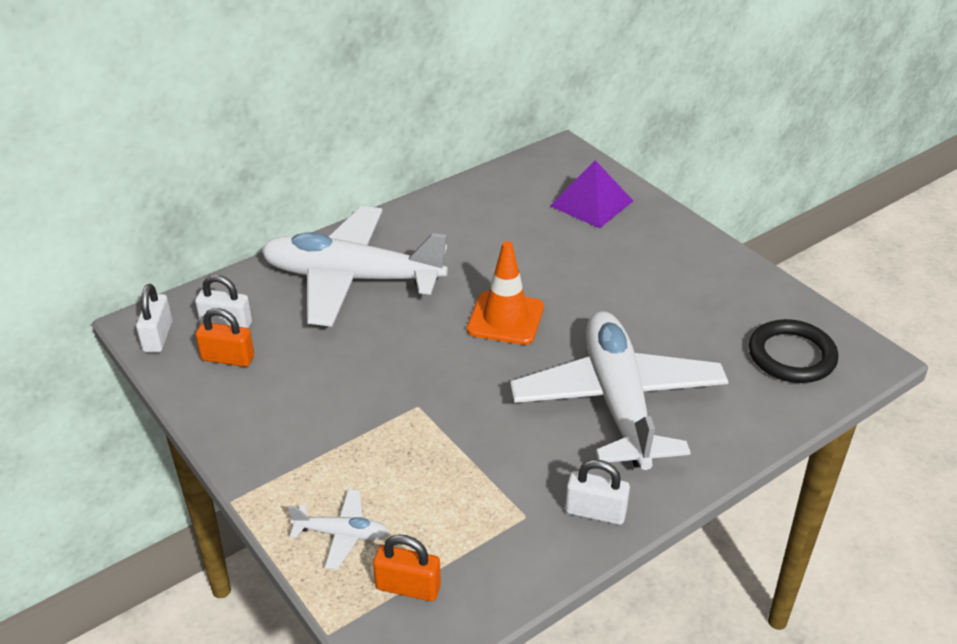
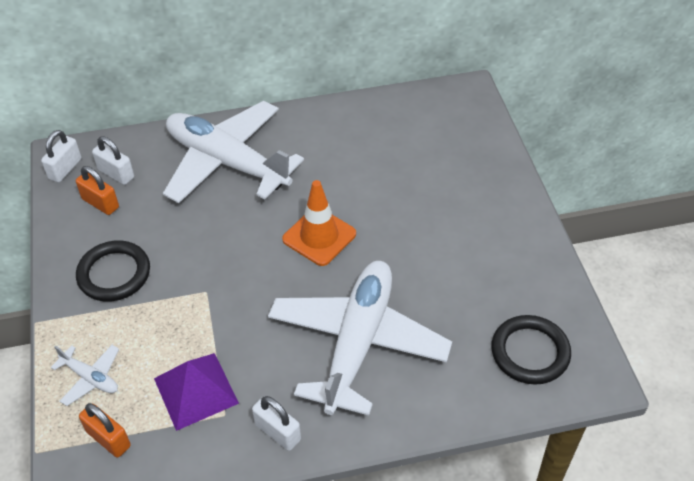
camera: 25 degrees right, 10 degrees up
purple pyramid [550,160,633,228] -> purple pyramid moved to [154,353,239,431]
none -> black ring [76,240,150,302]

